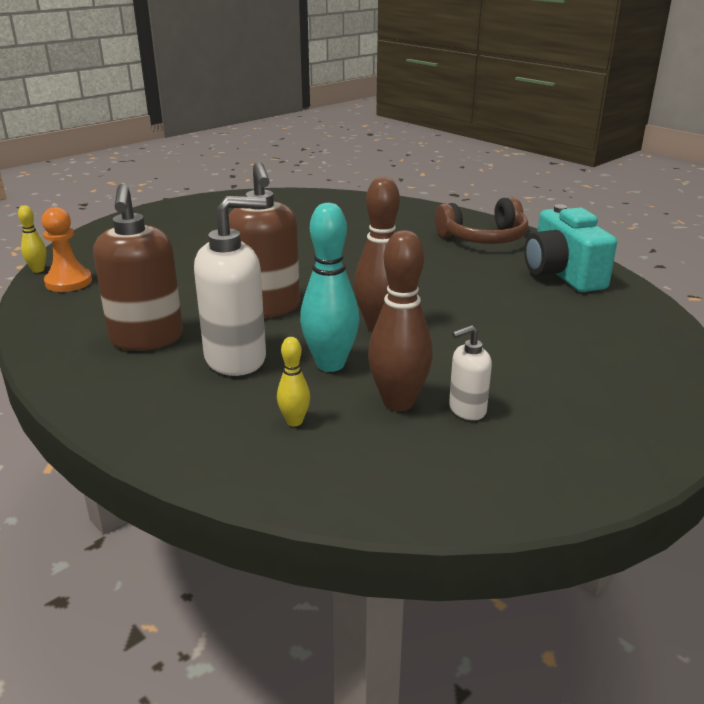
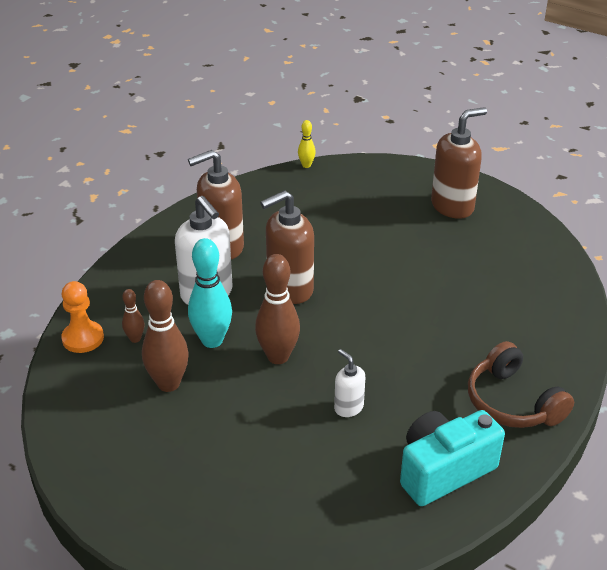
camera: 75 degrees right, 10 degrees up
orange pawn [41,207,92,292] -> orange pawn moved to [61,281,104,353]
yellow bowling pin [277,337,310,426] -> brown bowling pin [122,289,145,343]
white soap dispenser [449,325,492,420] -> white soap dispenser moved to [334,349,365,417]
none -> brown soap dispenser [431,107,487,219]

